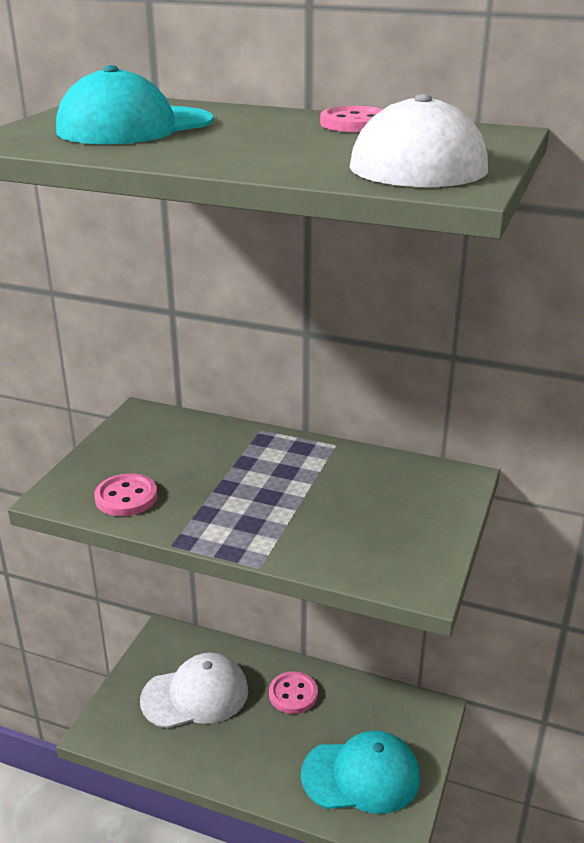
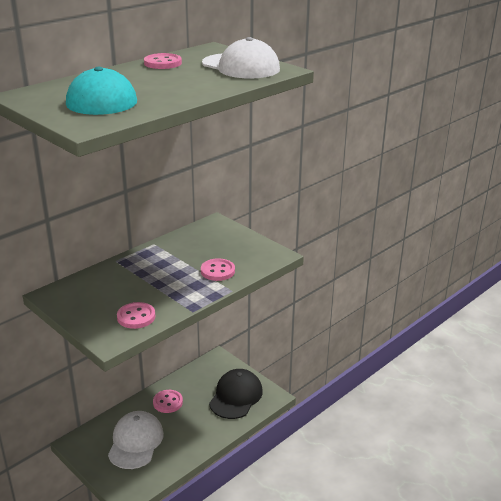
camera: 65 degrees left, 0 degrees up
turquoise cap [301,731,420,814] -> black cap [209,369,263,419]
none -> pink button [201,258,235,281]

